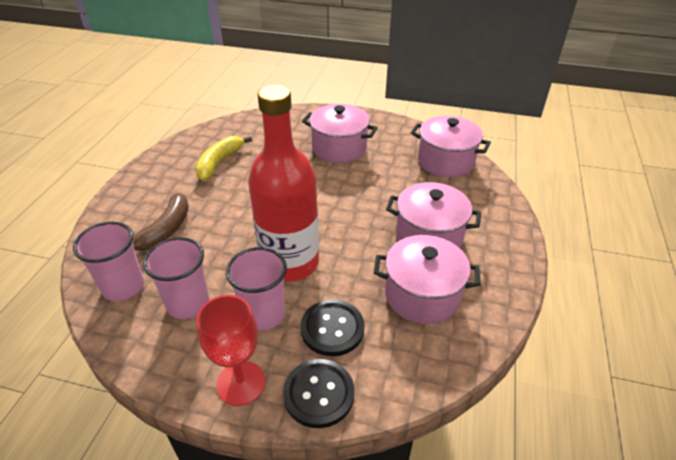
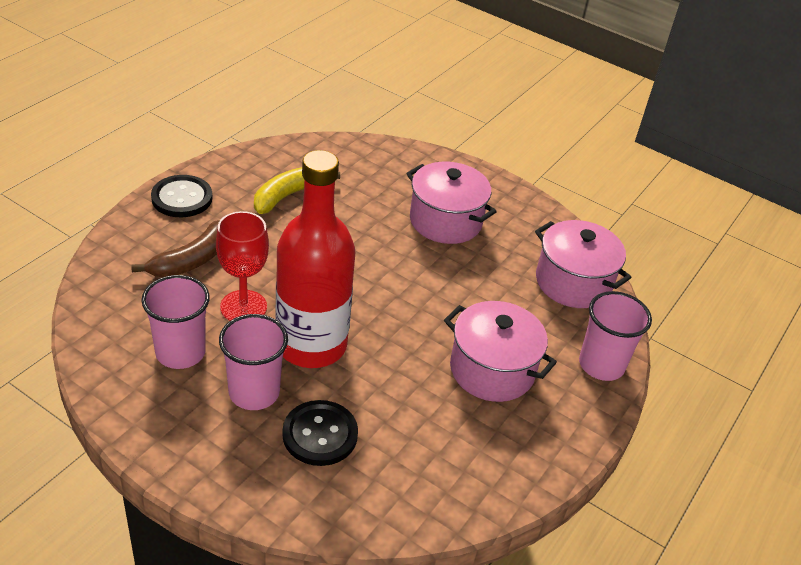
camera: 15 degrees right, 0 degrees up
pink cup [73,222,144,301] -> pink cup moved to [579,291,652,381]
red goblet [197,295,265,406] -> red goblet moved to [216,211,269,321]
black button [283,359,354,428] -> black button moved to [151,175,213,217]
pink pot [374,235,481,324] -> none

